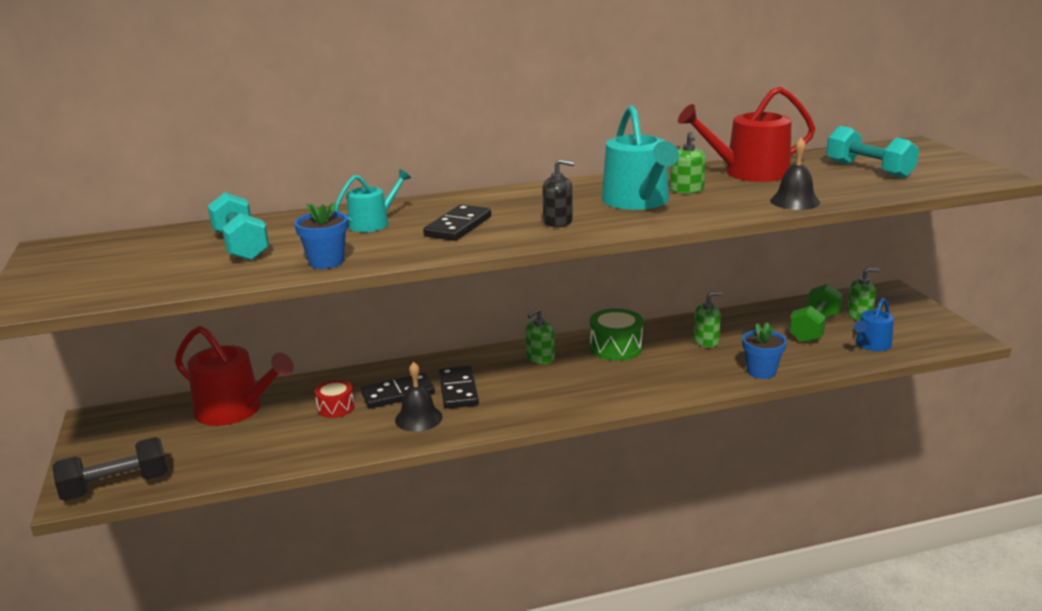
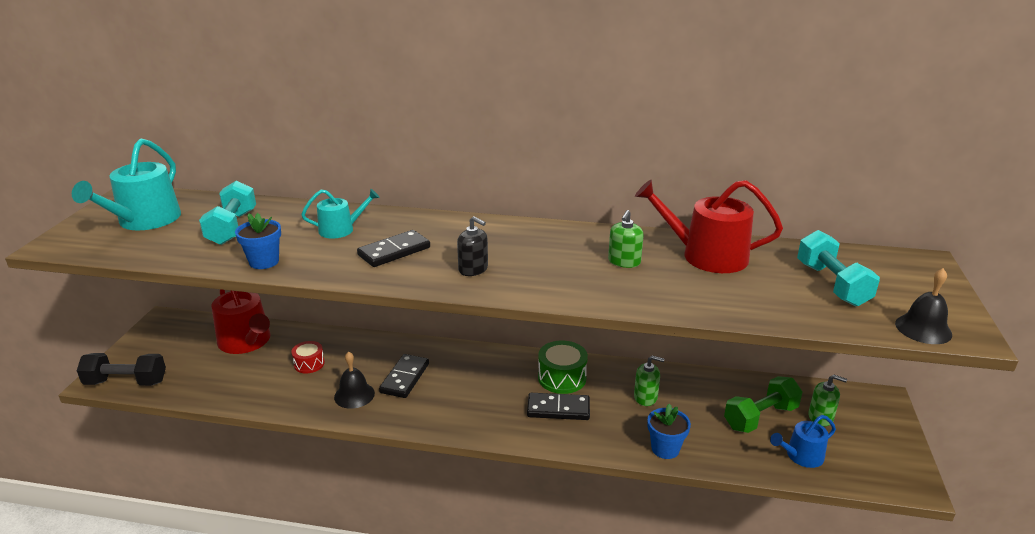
camera: 25 degrees right, 5 degrees up
black domino [360,373,435,408] -> black domino moved to [527,393,590,420]
green soap dispenser [525,309,555,364] -> none
turquoise watering can [602,105,679,210] -> turquoise watering can moved to [72,138,181,231]
black bell [770,138,820,210] -> black bell moved to [895,268,952,344]

